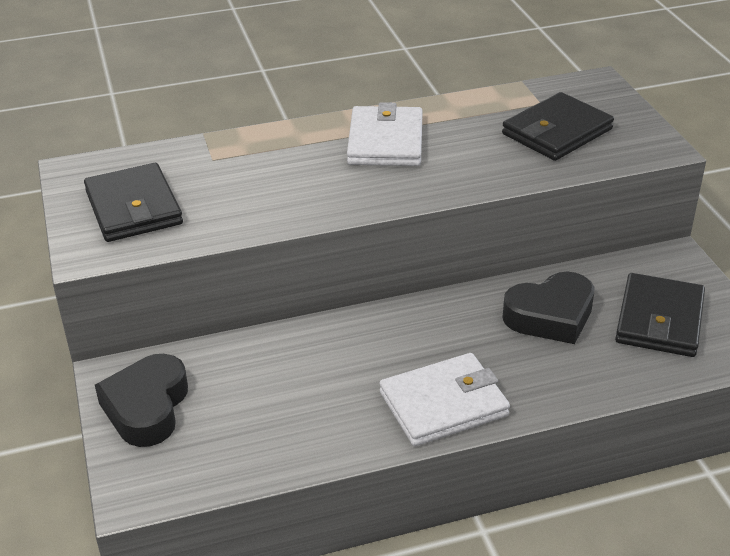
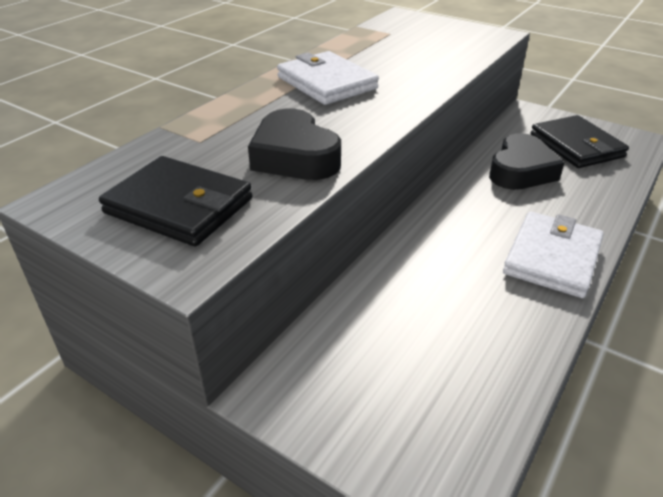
camera: 40 degrees left, 0 degrees up
black heart [95,354,188,447] -> black heart moved to [248,109,341,180]
black wallet [502,92,614,161] -> none

